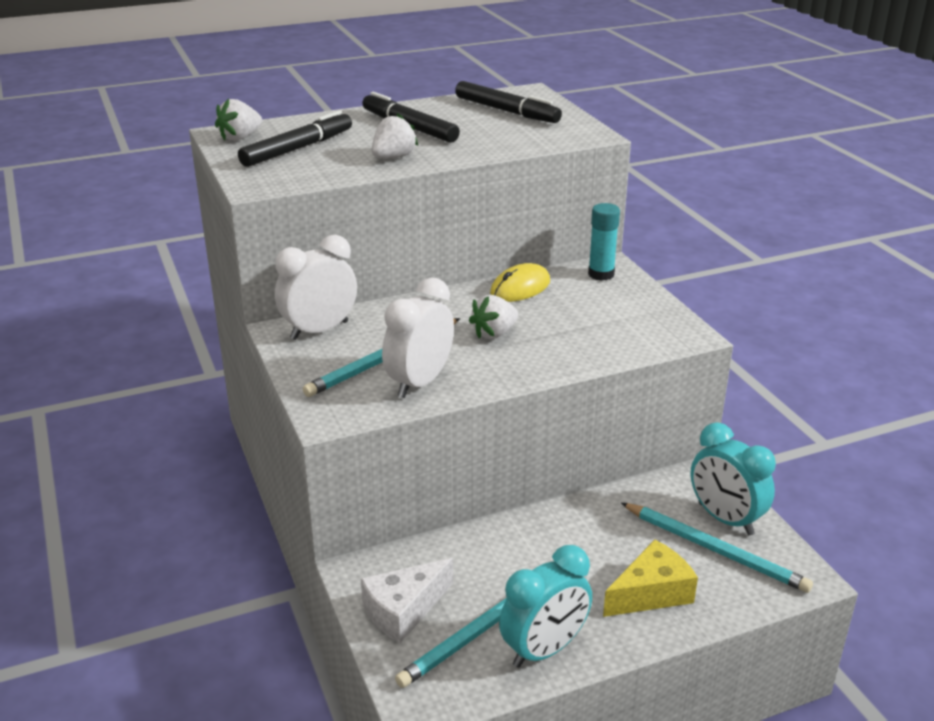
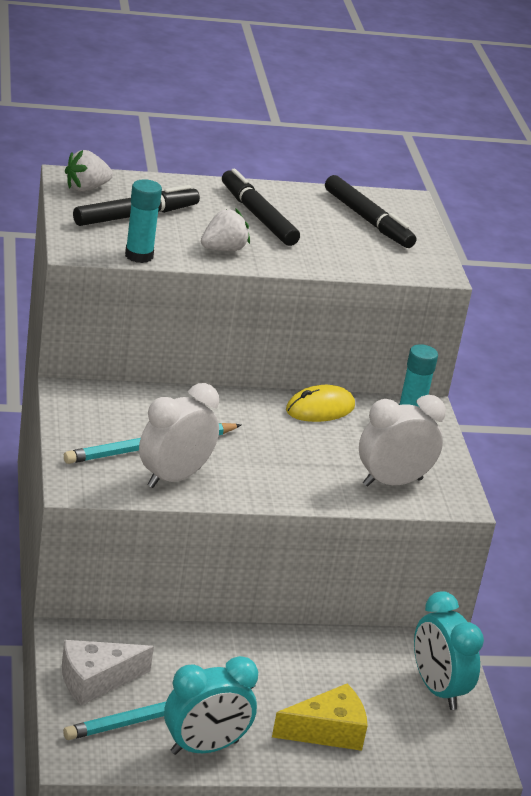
camera: 10 degrees right, 0 degrees up
white clock [275,235,357,340] -> white clock moved to [359,395,446,487]
white strawberry [469,295,518,339] -> none
turquoise pencil [621,503,813,593] -> none
none -> turquoise glue stick [125,179,162,263]

